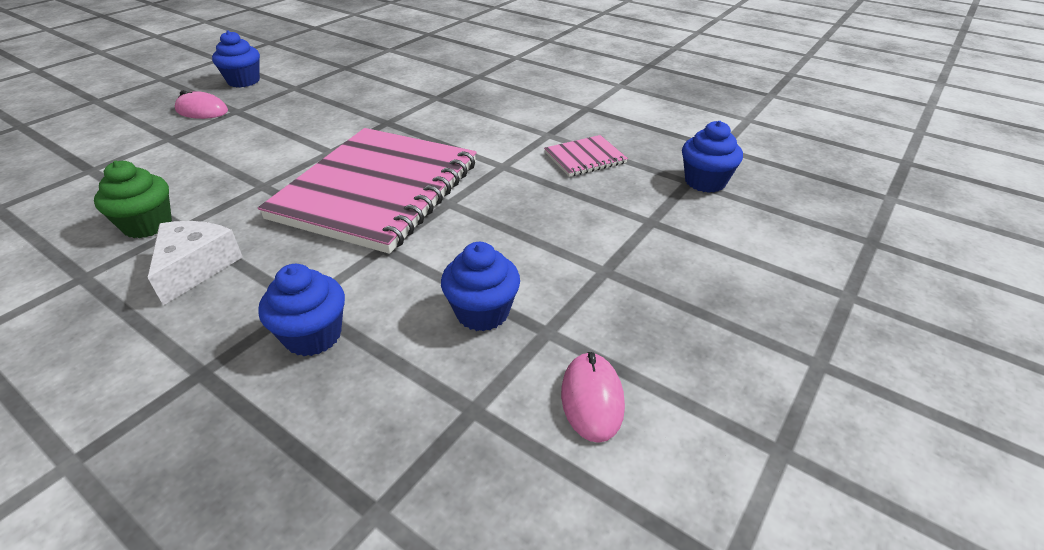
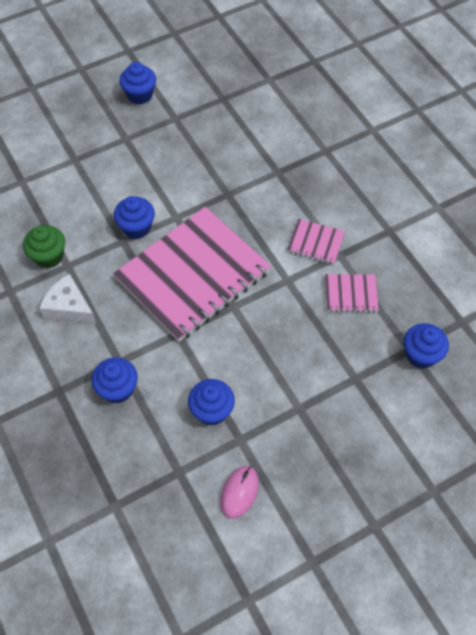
camera: 25 degrees right, 20 degrees up
white cheese [147,221,243,305] -> white cheese turned 90 degrees counterclockwise [39,274,96,324]
pink mouse [175,90,228,119] -> none
none -> blue cupcake [114,196,155,239]
none -> pink notebook [287,219,345,264]

